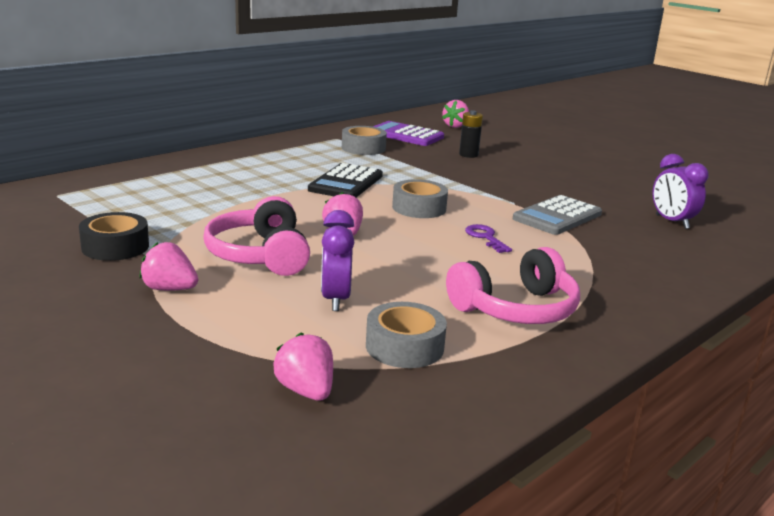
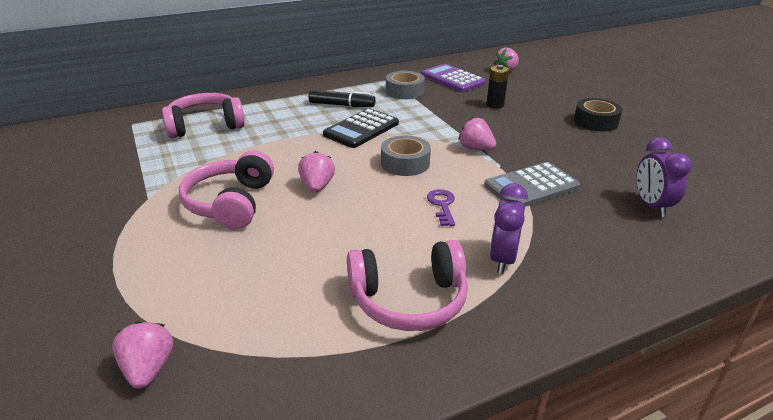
camera: 20 degrees right, 10 degrees up
black tape [79,212,149,261] -> black tape moved to [574,98,622,131]
pink strawberry [140,242,198,290] -> pink strawberry moved to [459,117,496,150]
purple clock [321,210,354,311] -> purple clock moved to [490,183,528,274]
grey tape [366,302,447,368] -> none
none -> pink headphones [162,93,245,138]
none -> black marker [309,90,375,107]

